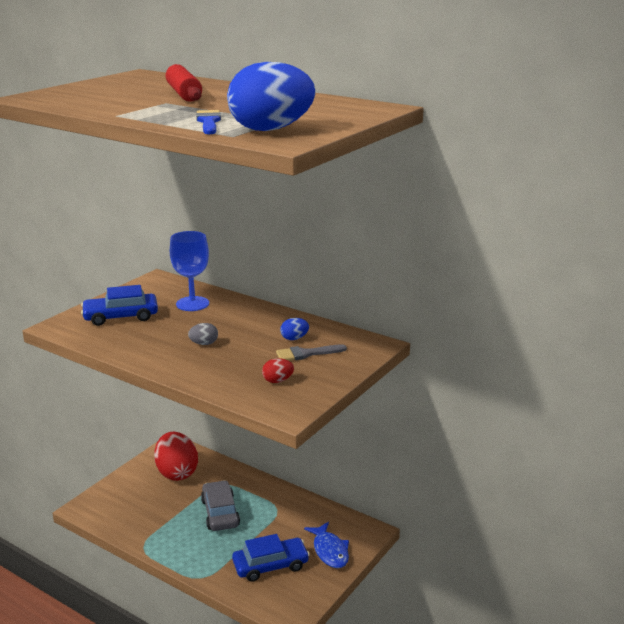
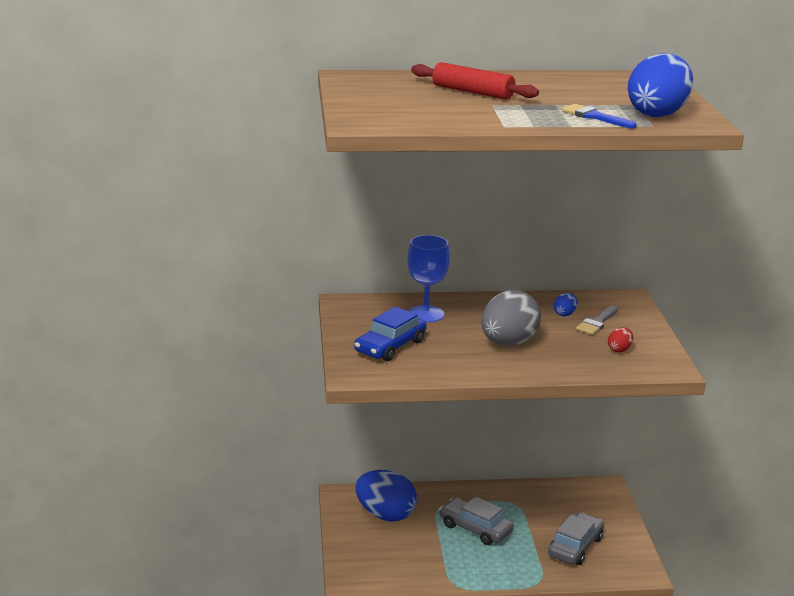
camera: 40 degrees left, 0 degrees up
red egg [154,431,198,481] -> blue egg [356,470,417,522]
grey egg [188,323,218,345] -> grey egg [481,290,541,346], size x2.34
blue car [232,534,310,582] -> grey car [548,512,604,565]
blue fish [304,522,349,568] -> none

